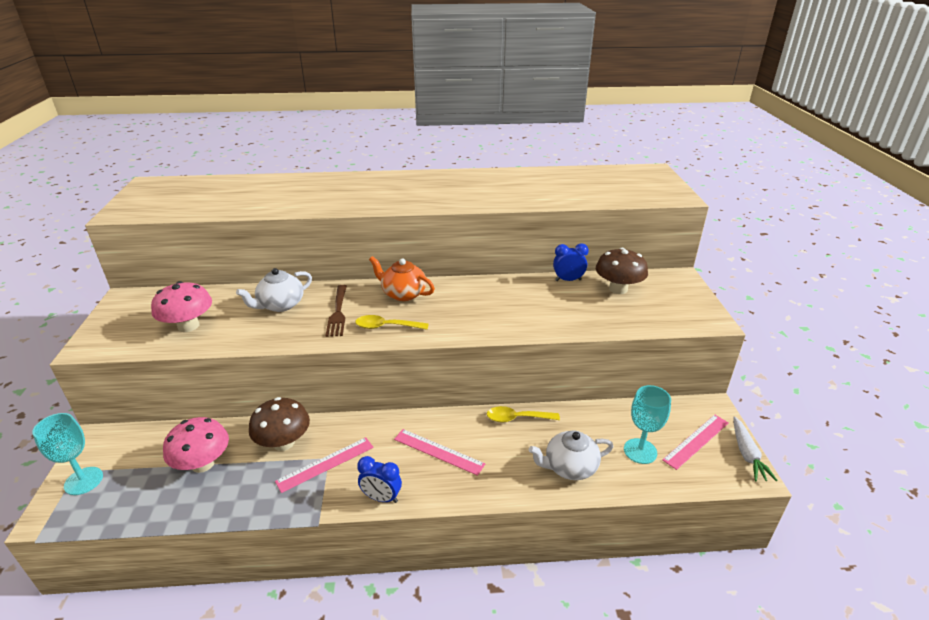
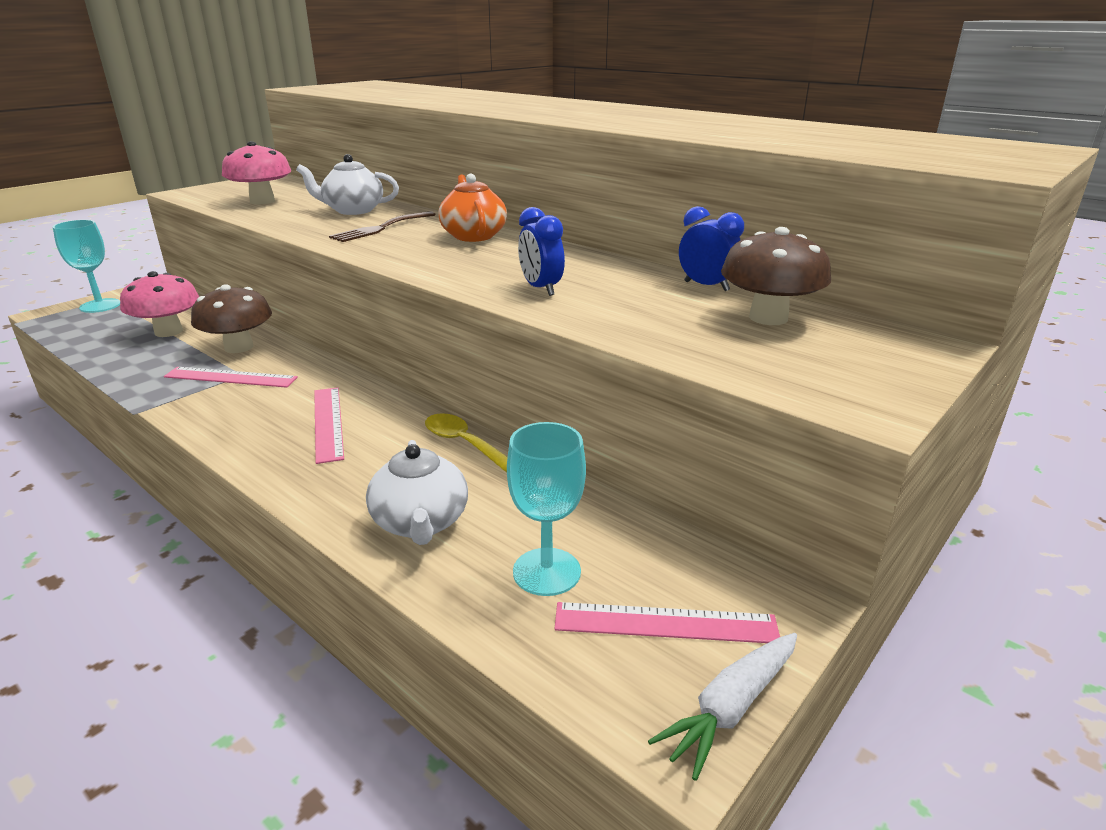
camera: 45 degrees right, 5 degrees down
yellow spoon [355,315,429,330] -> none
blue clock [357,456,402,503] -> blue clock moved to [518,207,565,296]
white teapot [529,430,614,480] -> white teapot turned 135 degrees counterclockwise [366,440,468,545]

